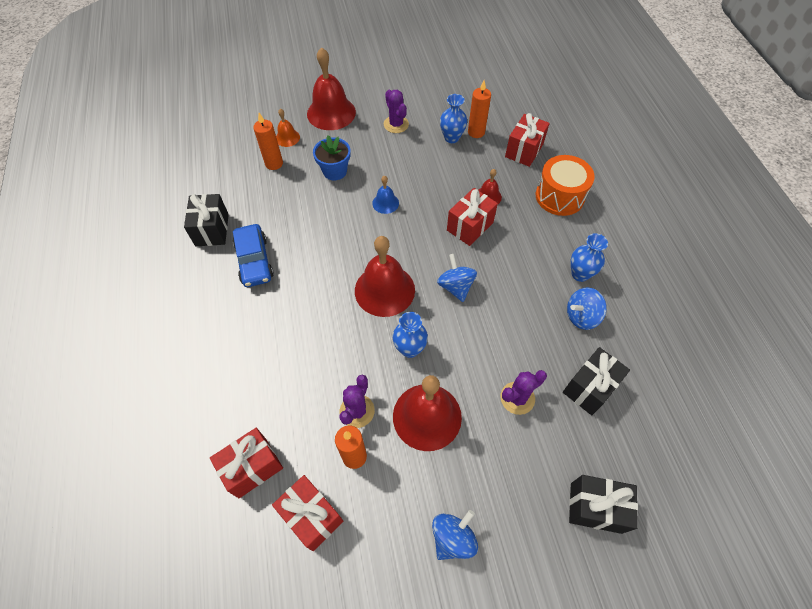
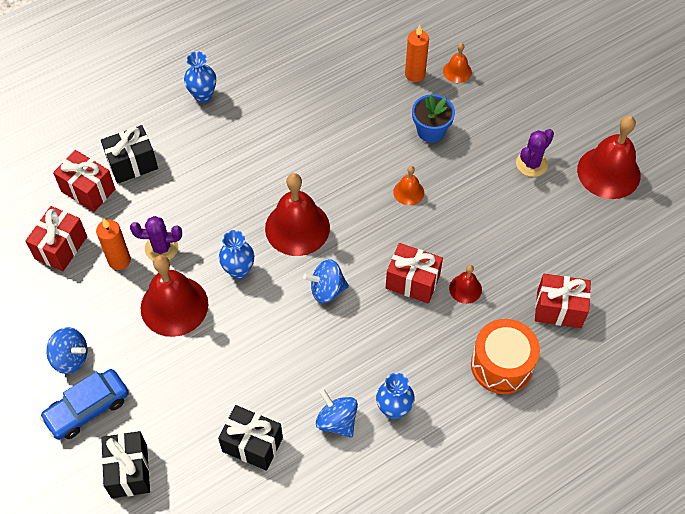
camera: 70 degrees right, 0 degrees up
black gift [184,194,229,246] -> black gift moved to [101,125,158,184]
blue car [233,224,274,287] -> blue car moved to [40,369,129,440]
red bell [307,47,356,130] -> red bell moved to [577,116,641,199]
blue bell [372,176,399,214] -> orange bell [393,166,424,205]
blue spinning top [437,254,477,302] -> blue spinning top turned 150 degrees counterclockwise [303,259,349,303]
blue vase [440,94,467,143] -> blue vase moved to [184,52,216,103]
orange candle [468,80,491,138] -> none
purple cactus [500,370,547,415] -> none

